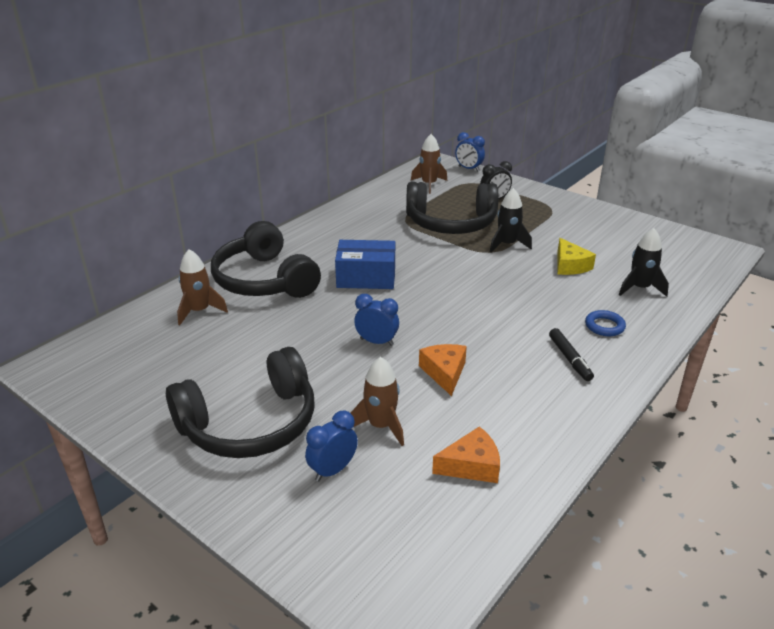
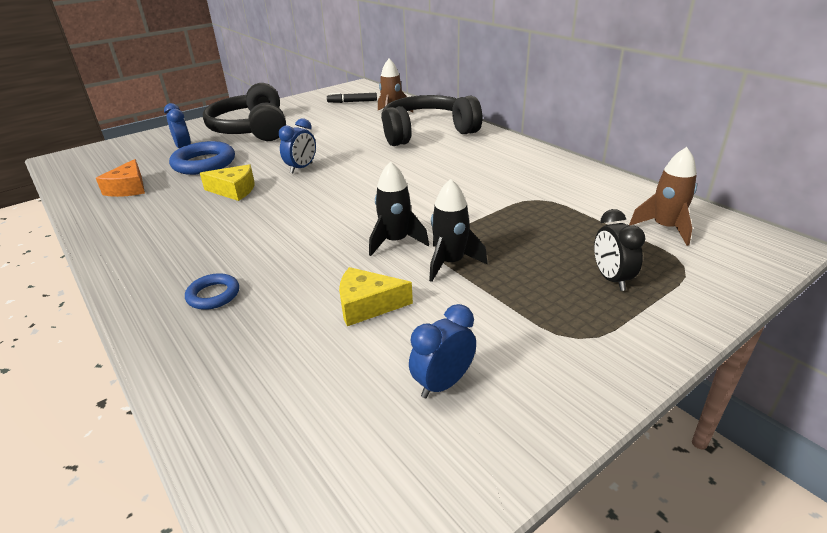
camera: 105 degrees right, 0 degrees up
blue box [335,240,395,289] -> none
brown rocket [351,357,404,446] -> blue ring [169,141,235,175]
black headphones [406,182,498,234] -> none
orange cheese [419,344,467,396] -> yellow cheese [200,164,254,201]
blue clock [455,132,485,172] -> blue clock moved to [409,304,476,398]
black marker [549,328,594,381] -> black marker moved to [327,93,377,103]
black rocket [619,228,669,297] -> black rocket moved to [369,161,429,256]

